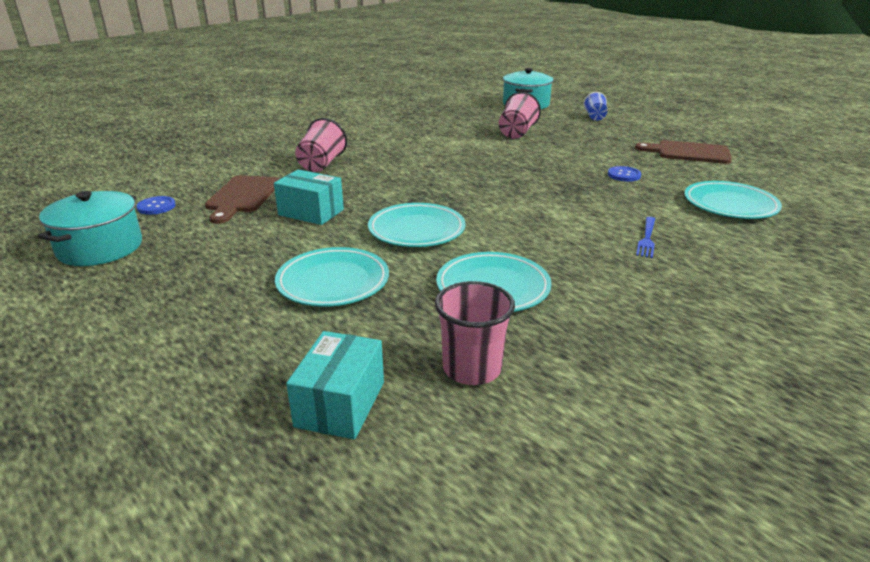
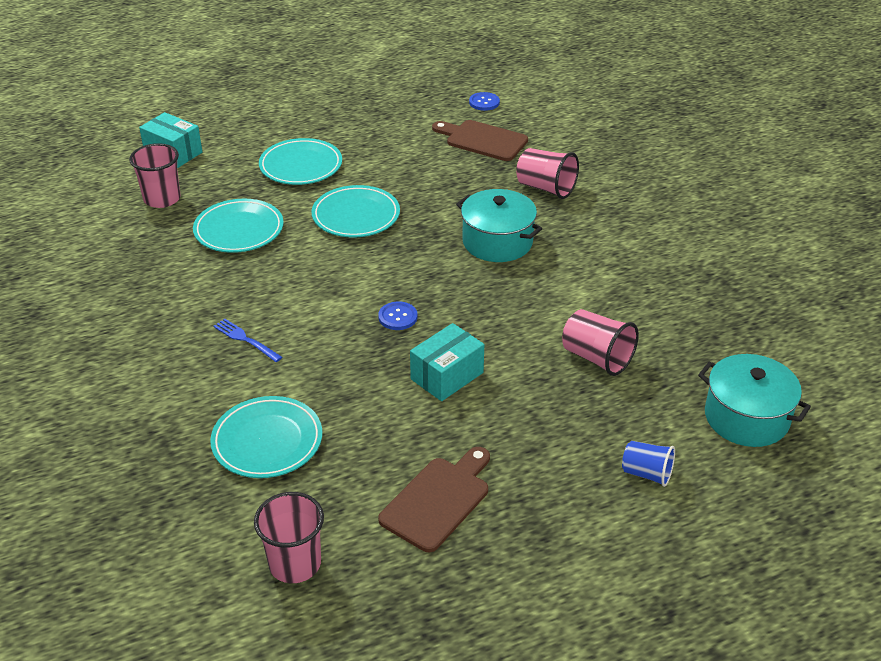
camera: 110 degrees right, 10 degrees up
turquoise pot [38,191,142,266] -> turquoise pot moved to [456,189,542,262]
turquoise box [274,170,344,225] -> turquoise box moved to [410,323,484,401]
blue button [608,166,641,182] -> blue button moved to [378,301,417,330]
none -> pink cup [254,492,324,583]

